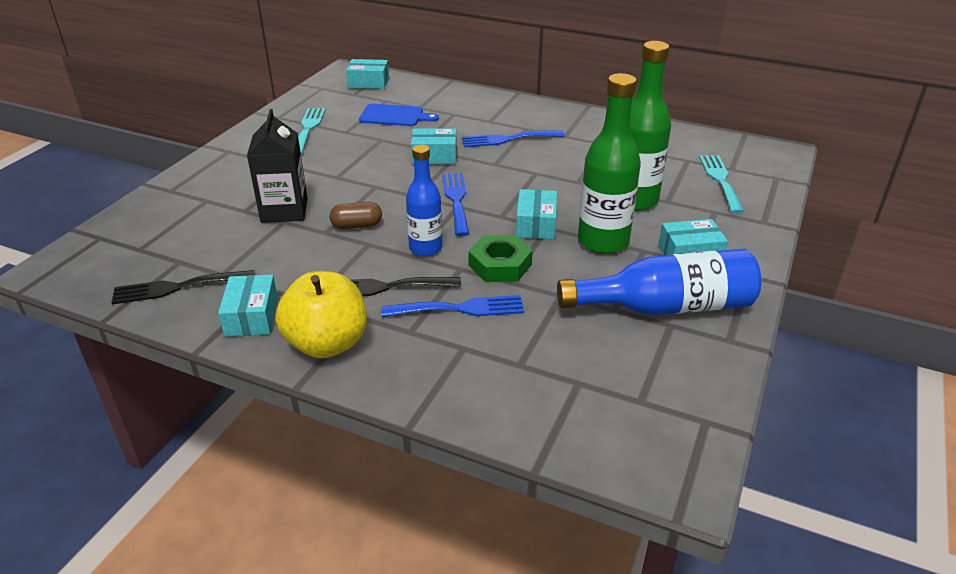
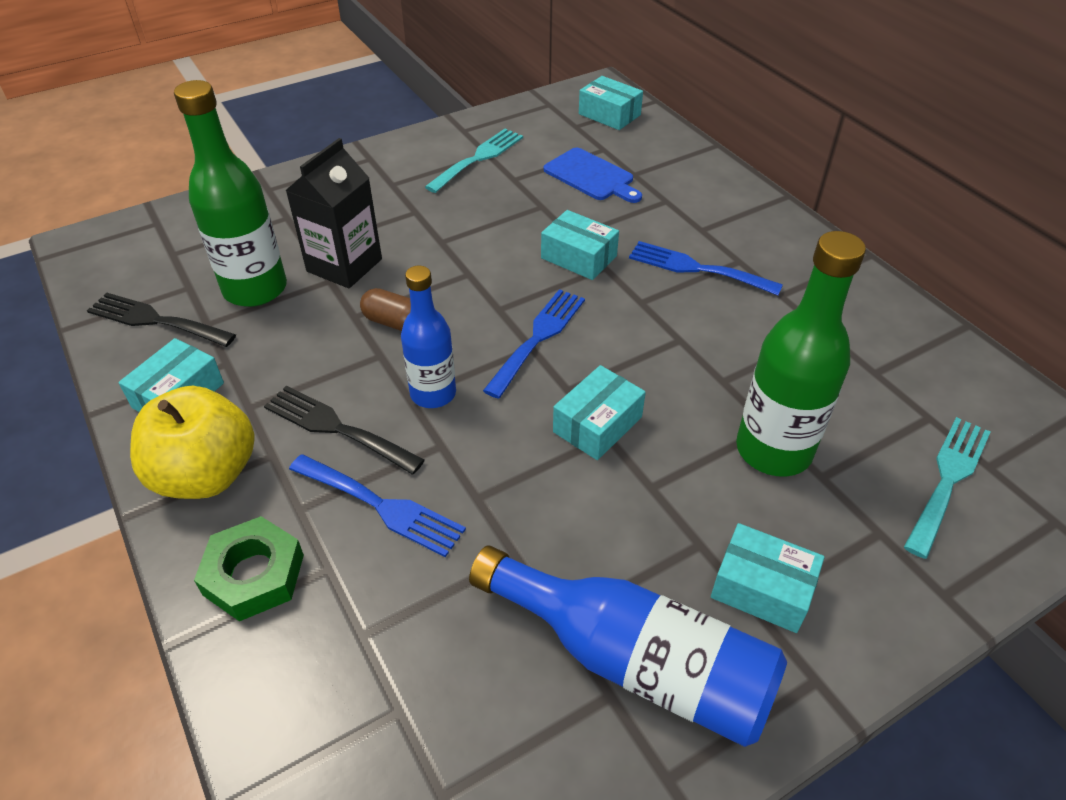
camera: 35 degrees right, 10 degrees up
green nut [468,235,533,282] -> green nut moved to [194,516,304,621]
green bottle [578,73,641,254] -> green bottle moved to [174,80,287,307]

